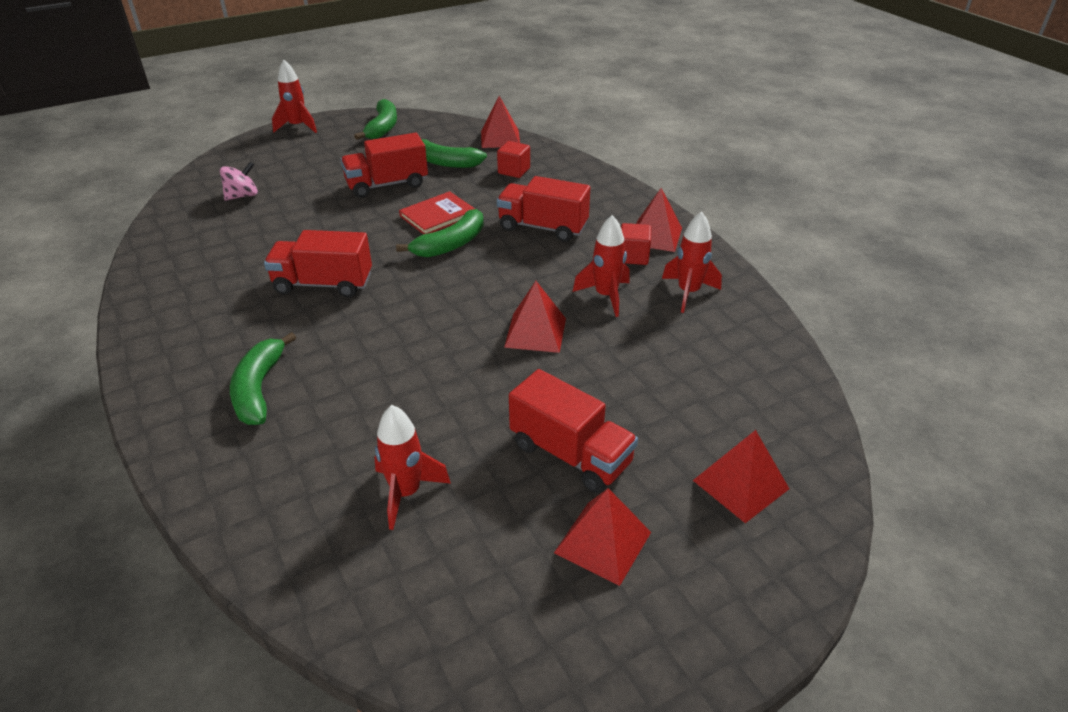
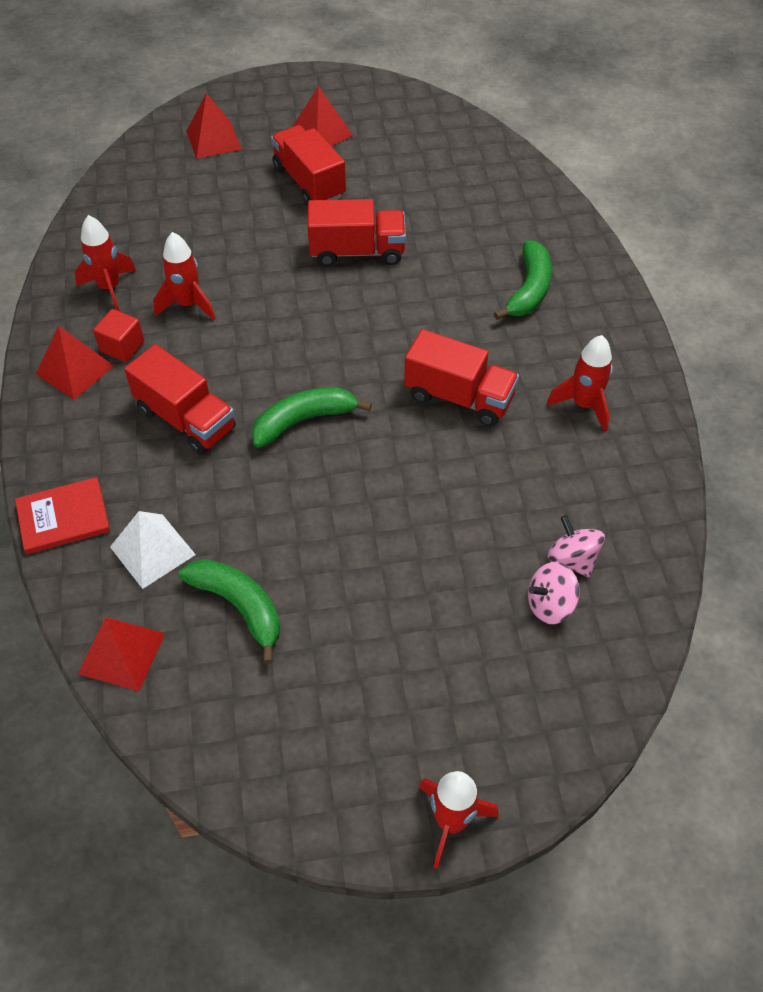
camera: 160 degrees left, 15 degrees up
red truck [340,133,428,198] -> red truck moved to [307,199,406,266]
green banana [354,99,397,140] -> none
red rocket [374,405,451,530] -> red rocket moved to [547,335,613,432]
red book [399,191,475,234] -> red book moved to [15,477,110,554]
red cube [497,141,530,178] -> white pyramid [110,511,196,589]
red pyramid [504,281,566,353] -> none
none -> pink spinning top [548,515,605,577]

